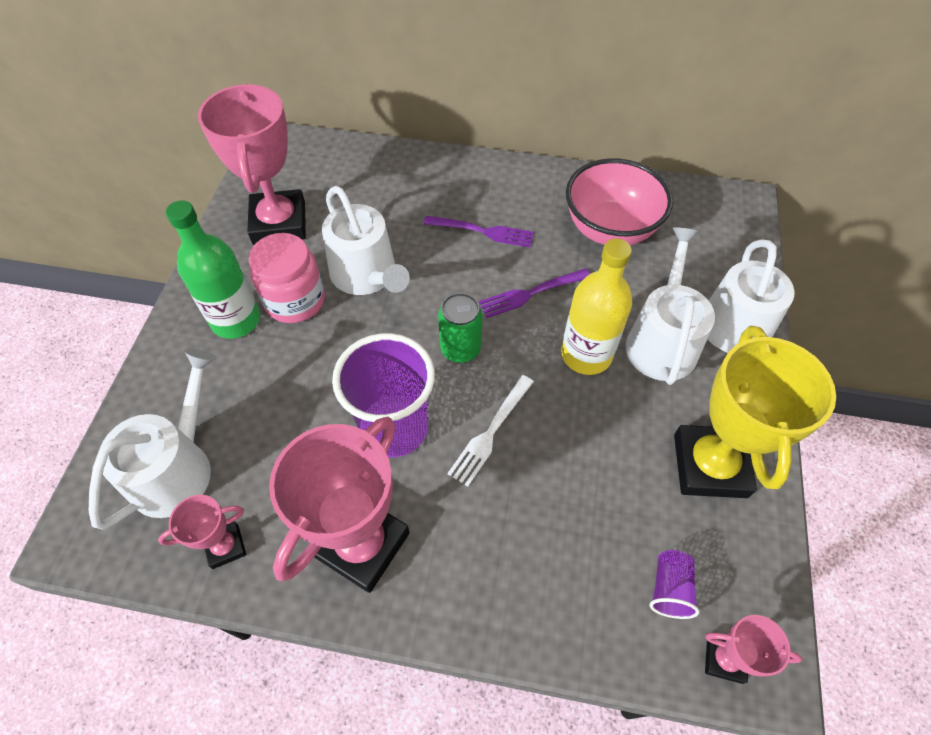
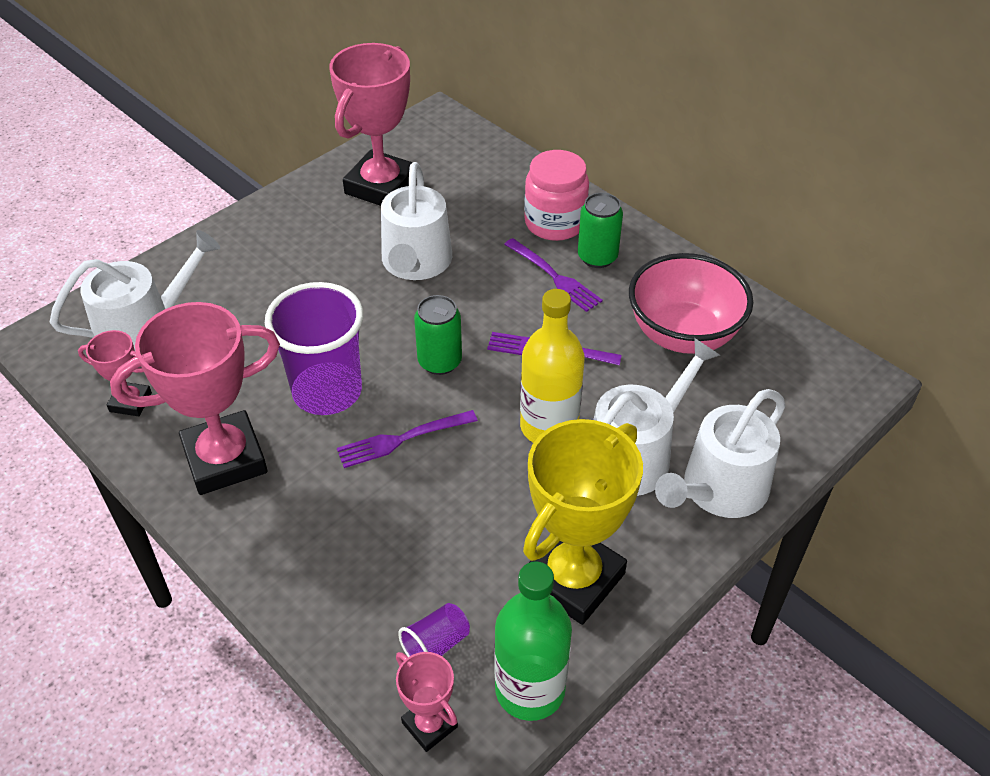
camera: 35 degrees right, 10 degrees down
green bottle [166,200,260,339] -> green bottle moved to [494,561,572,721]
pink jar [249,233,325,323] -> pink jar moved to [524,150,589,241]
white fork [447,375,534,487] -> purple fork [337,410,478,468]
none -> green can [578,193,623,268]

